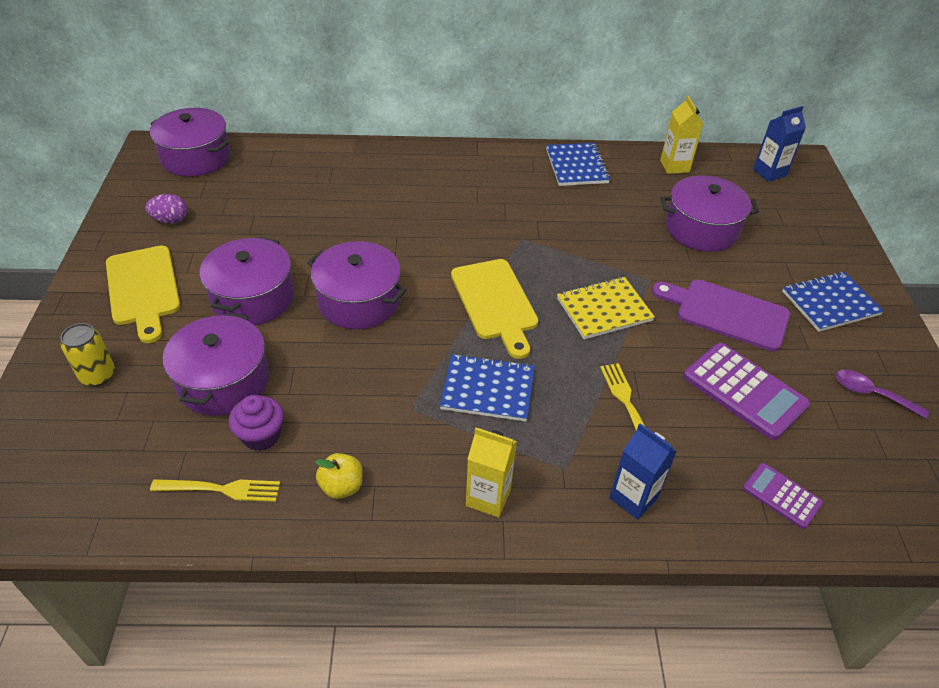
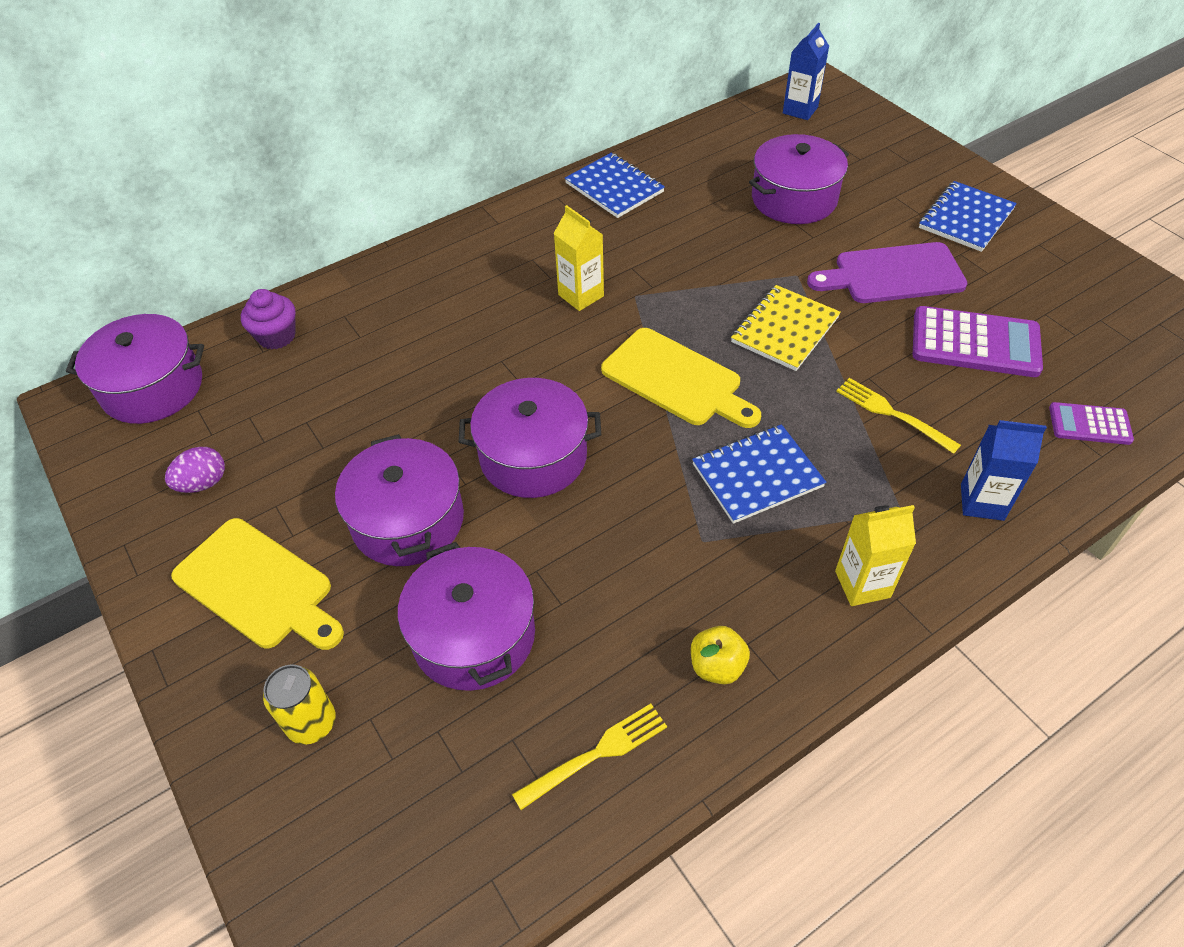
camera: 30 degrees left, 5 degrees up
purple cupcake [229,395,284,451] -> purple cupcake moved to [241,289,296,349]
yellow carton [660,96,703,174] -> yellow carton moved to [553,205,604,311]
purple spoon [836,370,929,419] -> none

